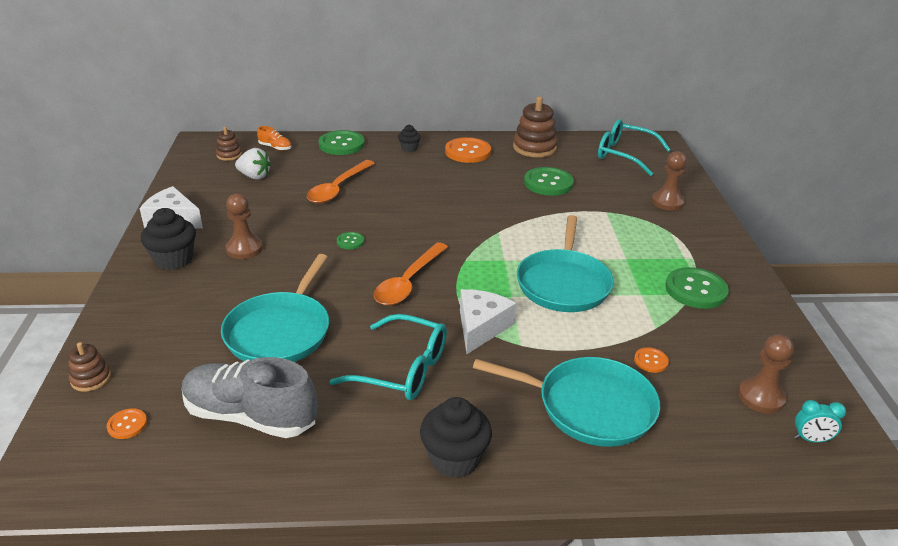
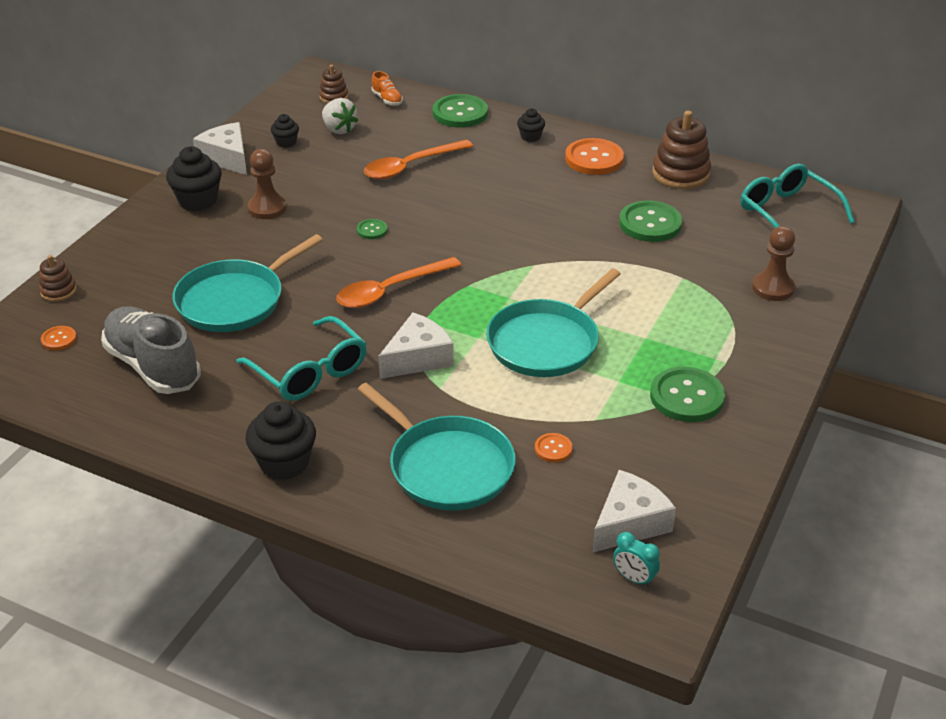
camera: 30 degrees right, 5 degrees up
brown pawn [738,334,794,414] -> white cheese [592,470,676,553]
none -> black cupcake [271,114,299,148]

